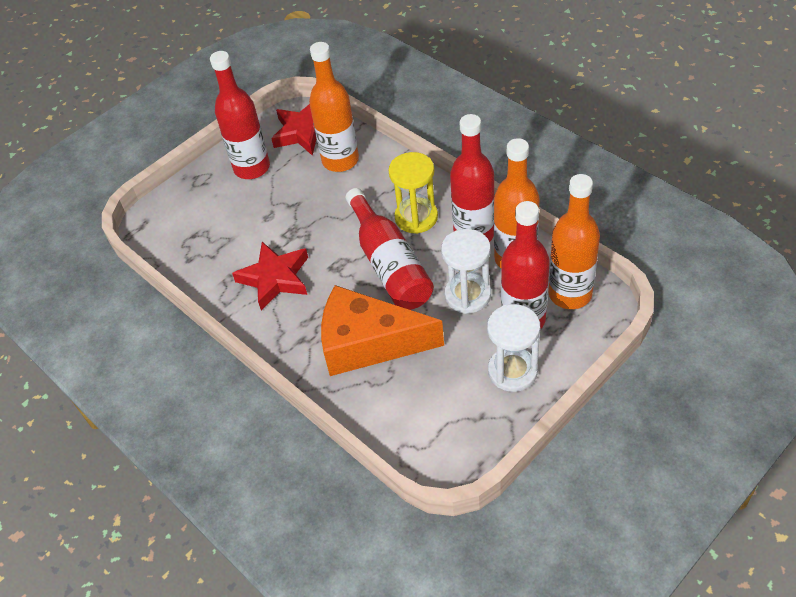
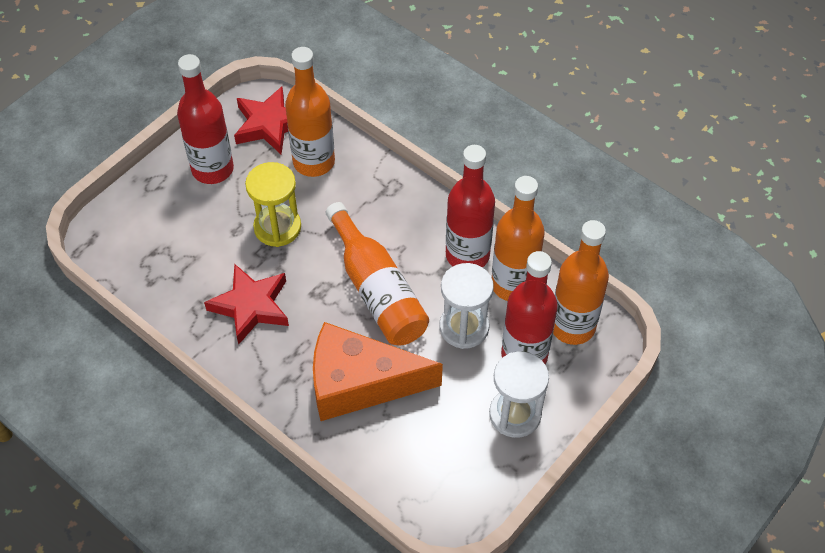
camera: 10 degrees left, 5 degrees up
red bottle [346,188,434,310] -> orange bottle [326,202,429,345]
yellow hourglass [388,152,438,234] -> yellow hourglass moved to [245,162,301,247]

